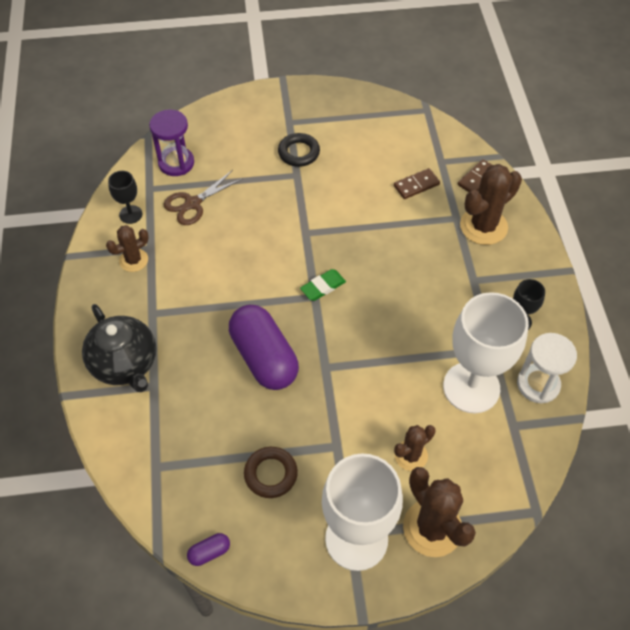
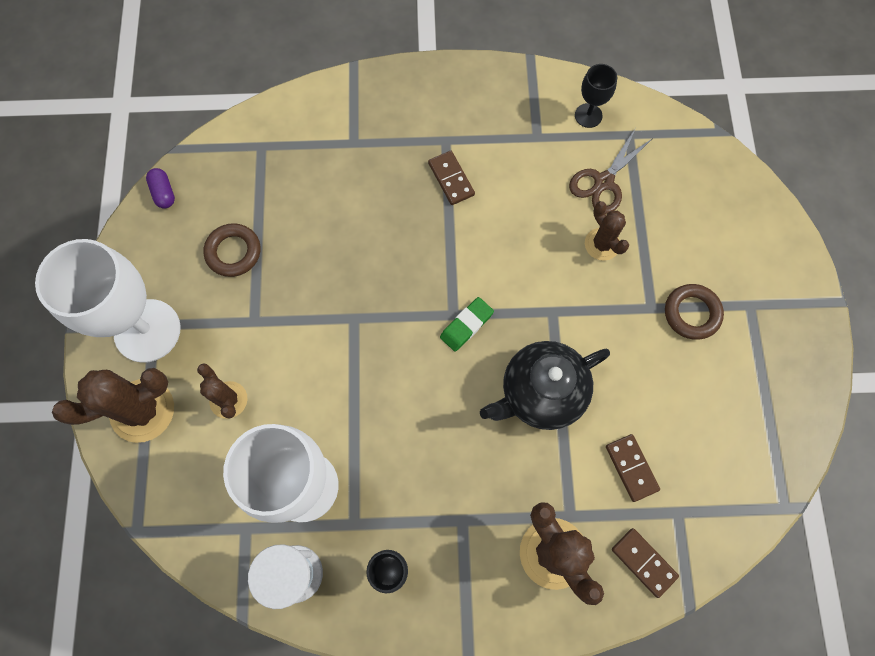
camera: 95 degrees right, 15 degrees up
black teapot [82,304,156,392] -> black teapot moved to [480,341,610,430]
brown cactus [106,225,149,272] -> brown cactus moved to [585,201,629,261]
purple hourglass [149,109,194,176] -> none
brown scissors [163,170,242,225] -> brown scissors turned 105 degrees counterclockwise [569,128,653,214]
purple capsule [229,305,299,390] -> none
black ring [278,133,320,167] -> brown ring [665,284,724,340]
green eraser [300,269,346,301] -> green eraser turned 75 degrees clockwise [440,297,494,352]
none -> brown domino [428,151,475,205]

